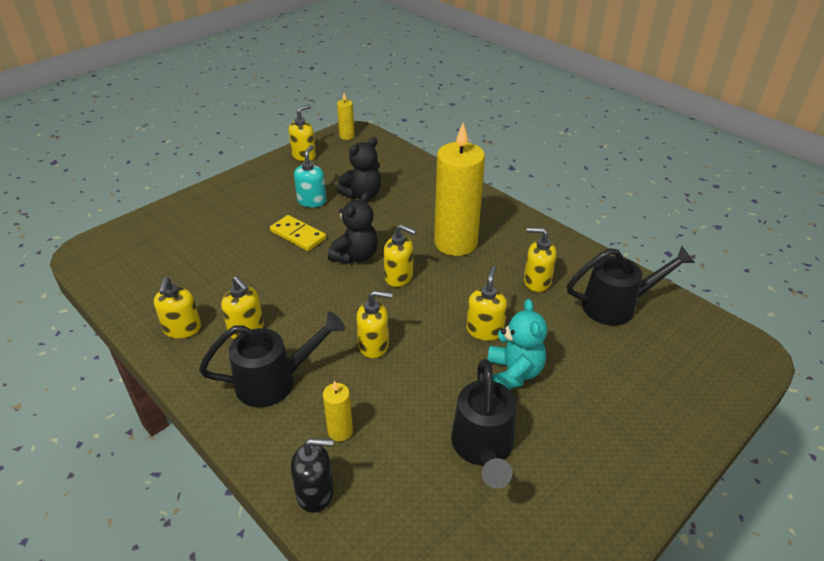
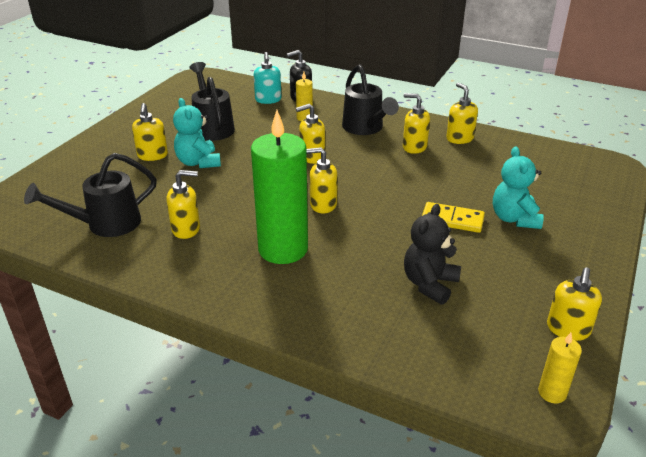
camera: 160 degrees right, 5 degrees down
black watering can [199,311,345,407] -> black watering can turned 75 degrees counterclockwise [342,64,399,135]
turquoise soap dispenser [294,145,327,208] -> turquoise soap dispenser moved to [254,52,281,104]
black teddy bear [328,192,378,264] -> none
yellow candle [434,123,485,256] -> green candle [251,110,308,264]
yellow soap dispenser [466,266,507,341] -> yellow soap dispenser moved to [132,103,168,161]
none -> turquoise teddy bear [493,146,544,229]

